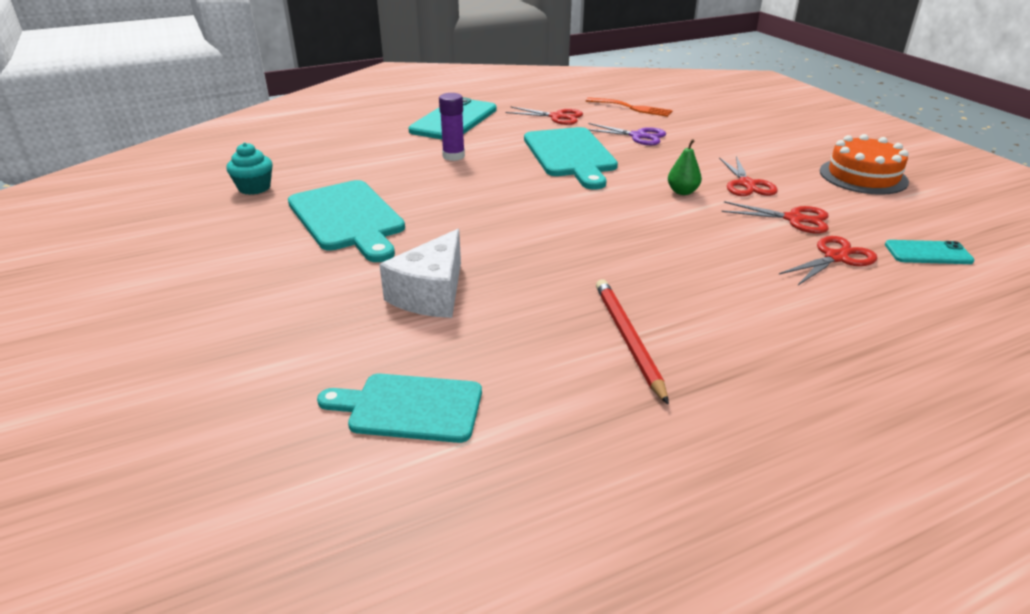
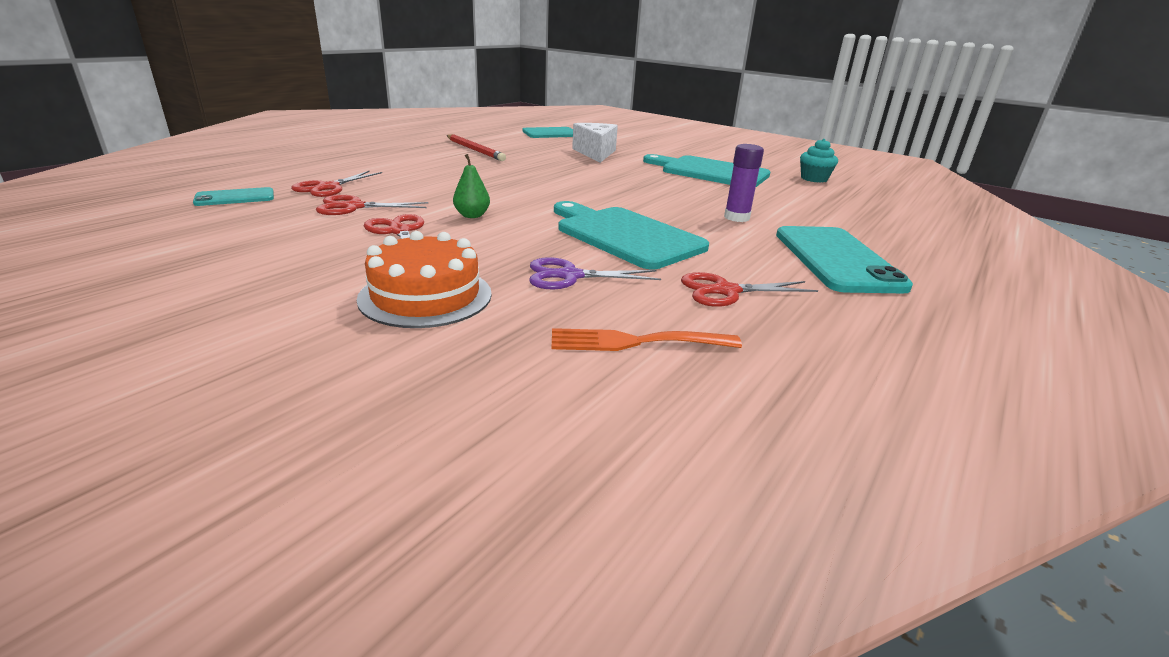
camera: 150 degrees right, 5 degrees down
orange cake [820,134,909,195] -> orange cake moved to [357,231,492,328]

